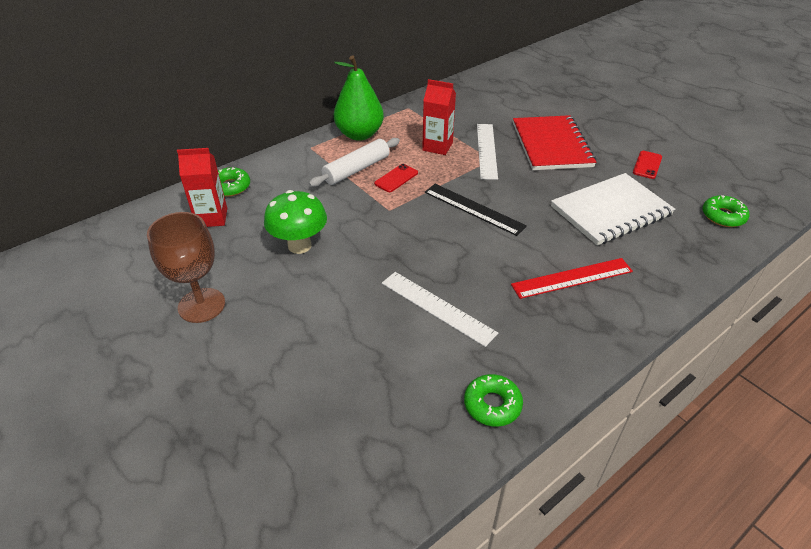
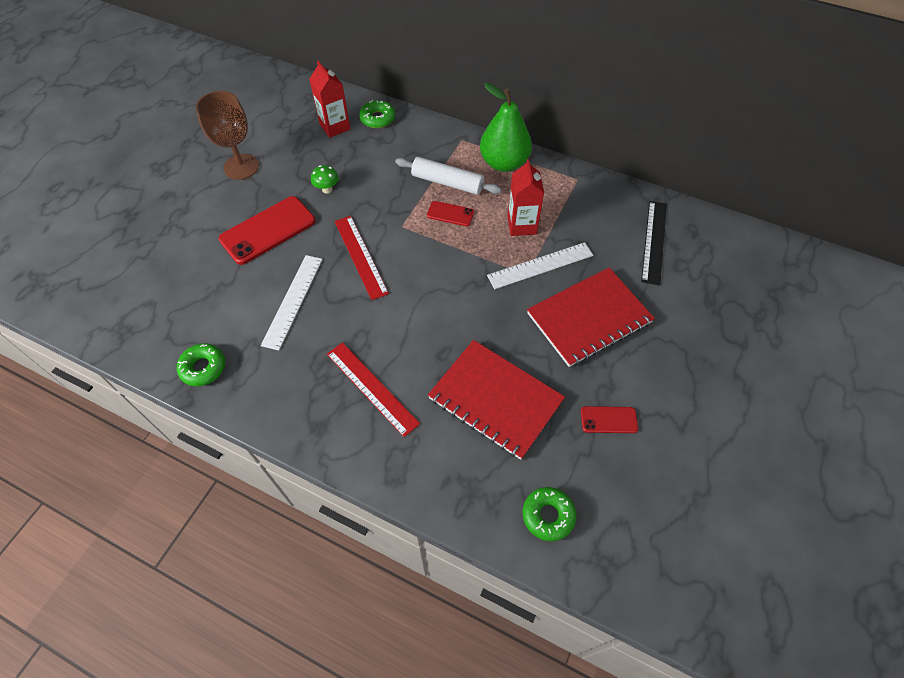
camera: 65 degrees right, 15 degrees up
green mushroom [264,190,327,254] -> green mushroom [311,165,339,194], size x0.53
black ruler [425,184,527,236] -> black ruler moved to [641,201,667,286]
white notebook [551,173,675,246] -> red notebook [428,340,565,460]
none -> red phone [219,196,316,265]
none -> red ruler [335,216,389,300]

